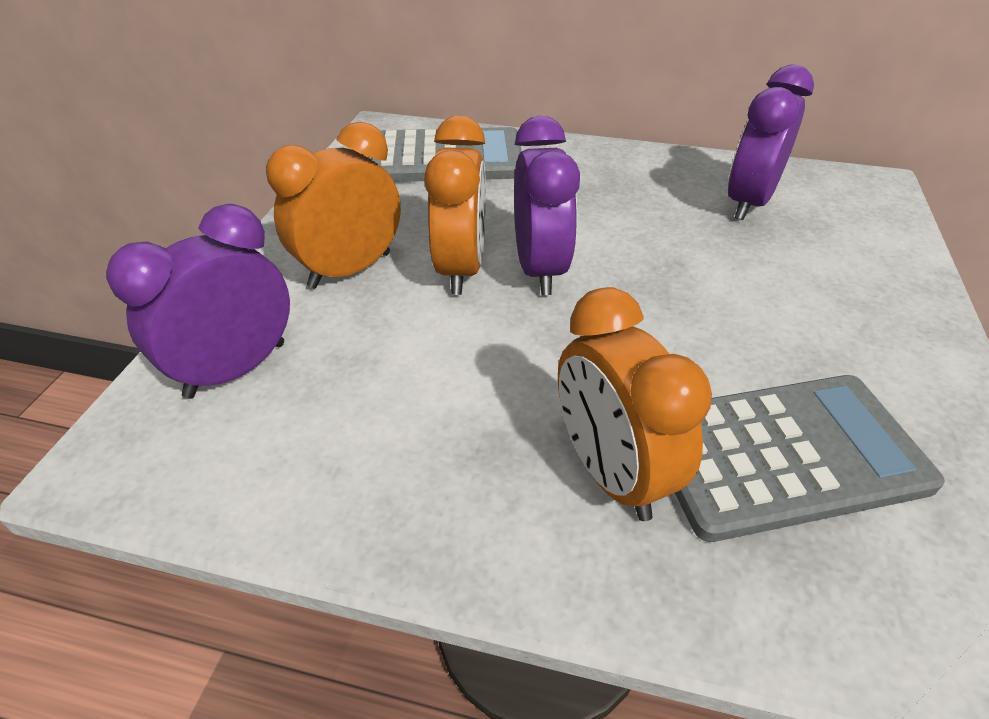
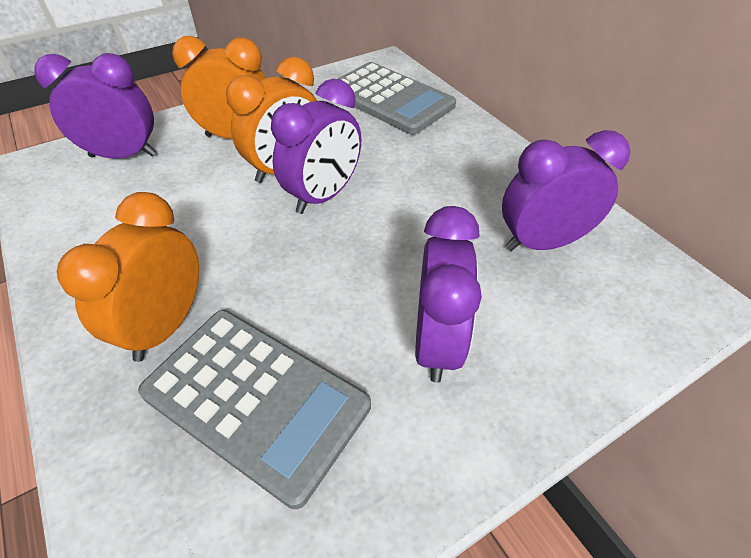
camera: 45 degrees right, 5 degrees up
none -> purple clock [415,206,482,383]

